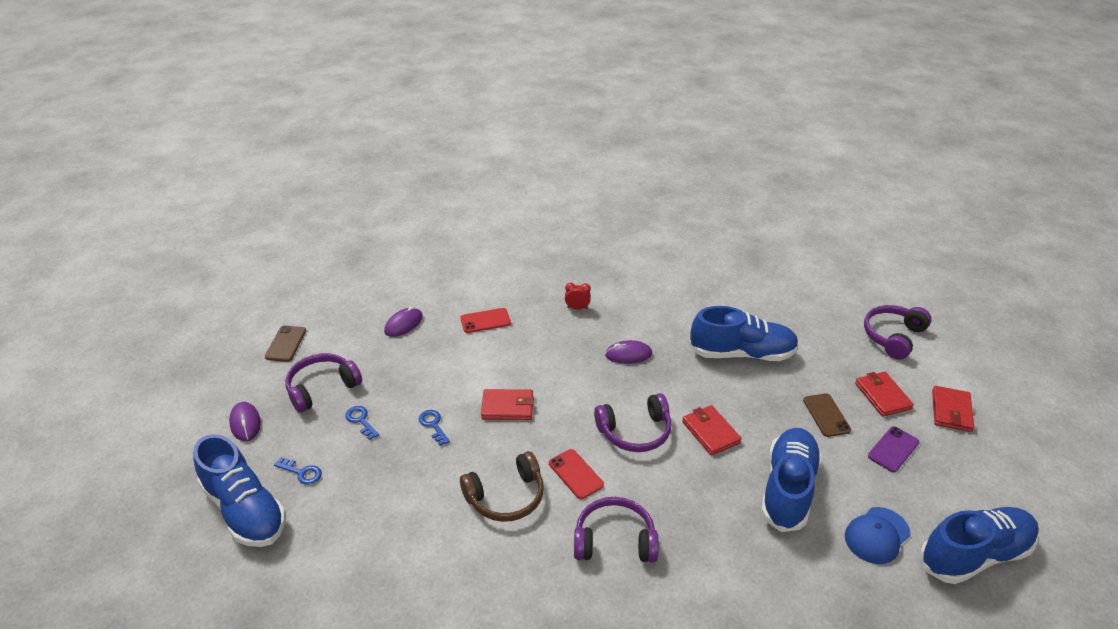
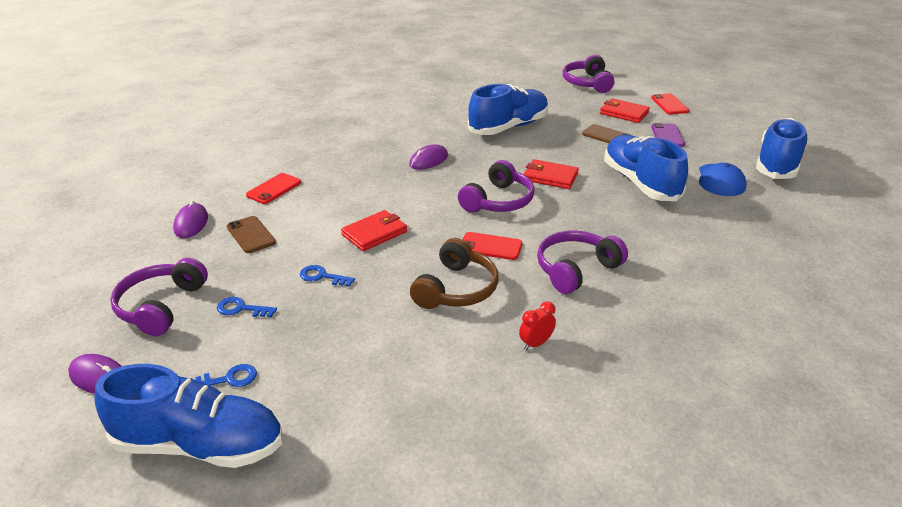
camera: 40 degrees left, 5 degrees down
brown phone [265,326,306,362] -> brown phone moved to [227,216,276,253]
red clock [565,283,591,309] -> red clock moved to [519,301,556,350]
red wallet [932,386,974,432] -> red phone [651,94,689,114]

